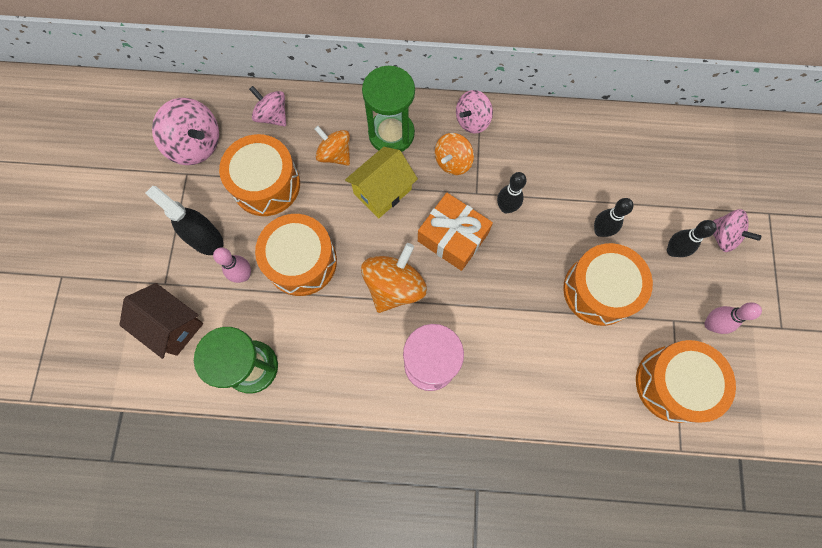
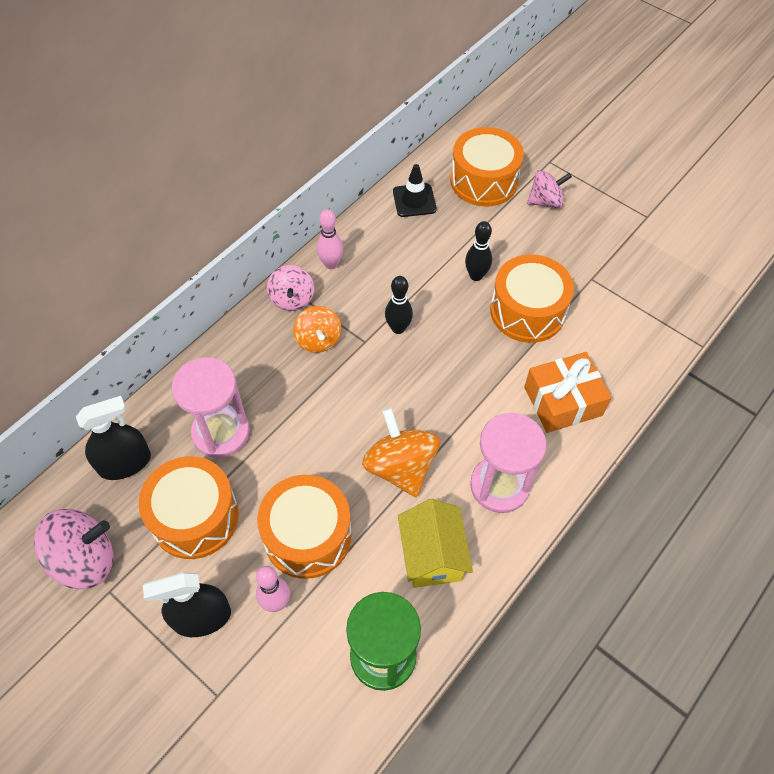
camera: 55 degrees left, 15 degrees down
brown house [119,283,203,359] -> none
pink spinning top [249,86,286,127] -> black spray bottle [76,396,151,480]
orange spinning top [315,126,350,165] -> pink hourglass [172,357,250,458]
yellow house [345,147,418,218] -> yellow house moved to [398,499,473,588]
green hourglass [362,66,415,152] -> none
orange gift [418,193,493,271] -> orange gift moved to [524,352,612,433]
orange drum [636,340,736,423] -> orange drum moved to [450,127,524,207]
black bowling pin [667,220,717,257] -> none
pink bowling pin [704,302,762,334] -> pink bowling pin moved to [317,209,343,269]
none -> black traffic cone [393,164,437,217]

